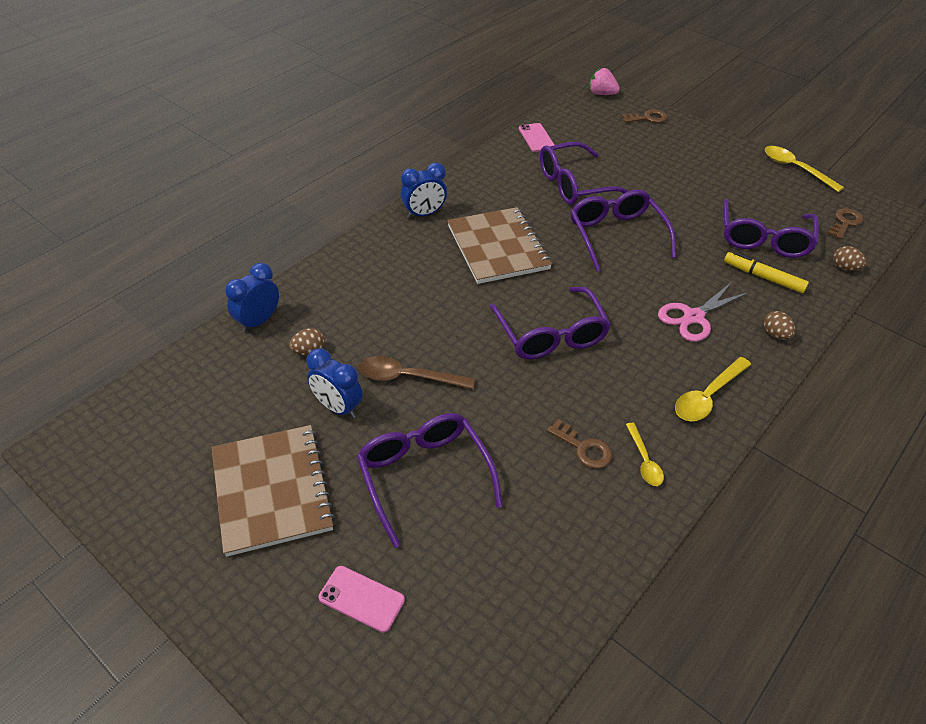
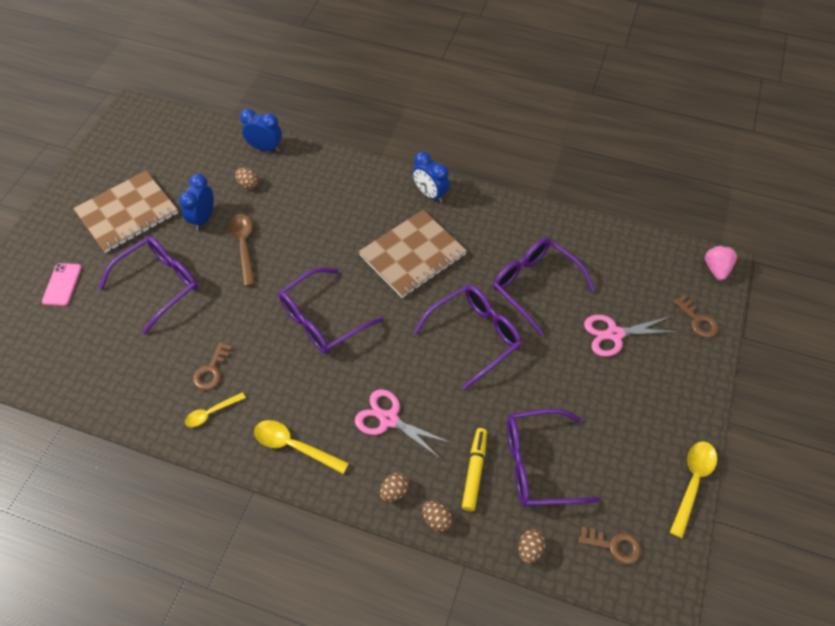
camera: 70 degrees right, 10 degrees up
pink phone [519,123,555,152] -> none
none -> brown egg [422,501,452,532]
none -> pink scissors [584,315,678,357]

